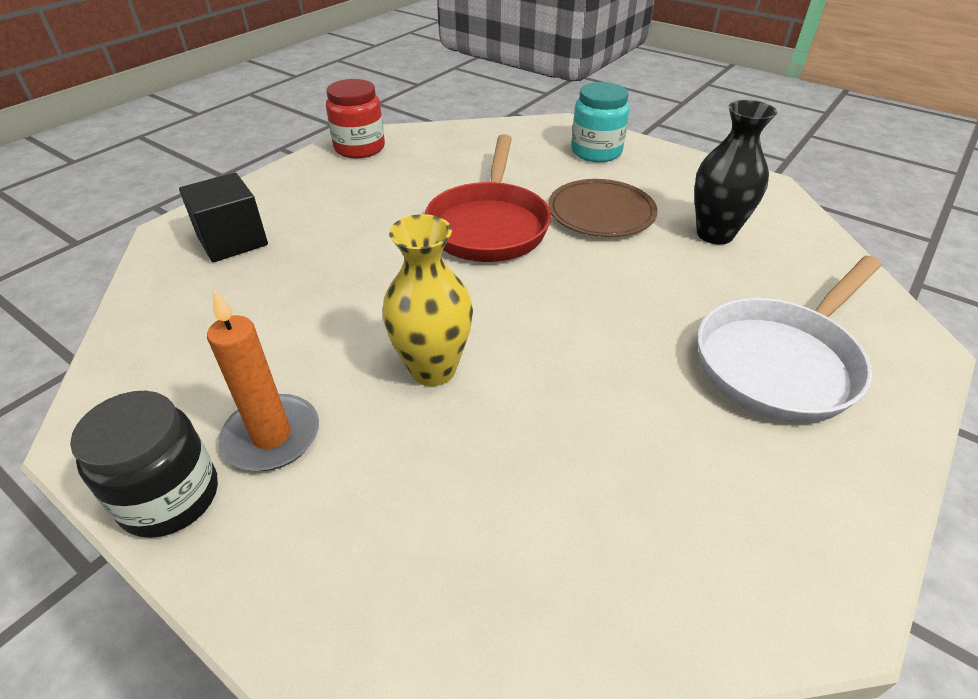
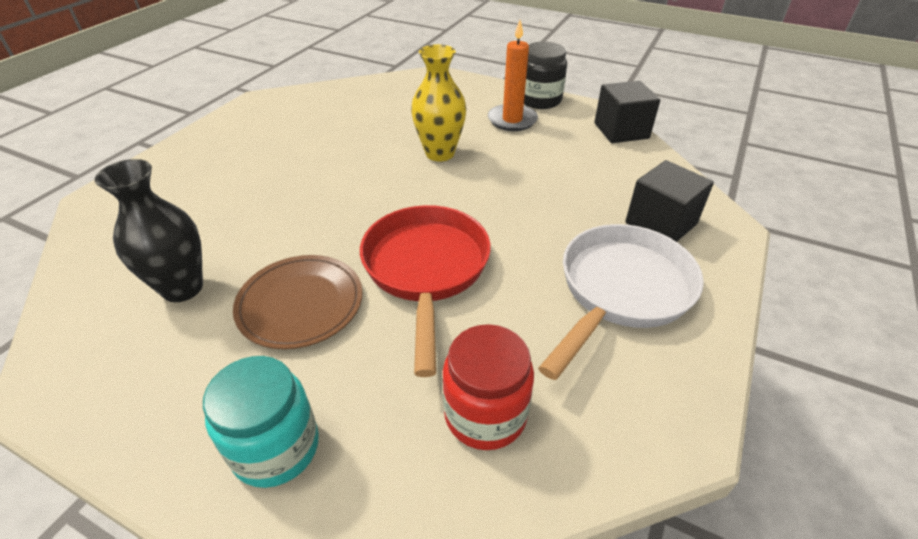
camera: 170 degrees right, 0 degrees up
red jar [326,79,385,158] -> red jar moved to [443,324,534,450]
white pan [698,256,882,423] -> white pan moved to [538,224,704,380]
none -> black cube [594,81,660,143]

